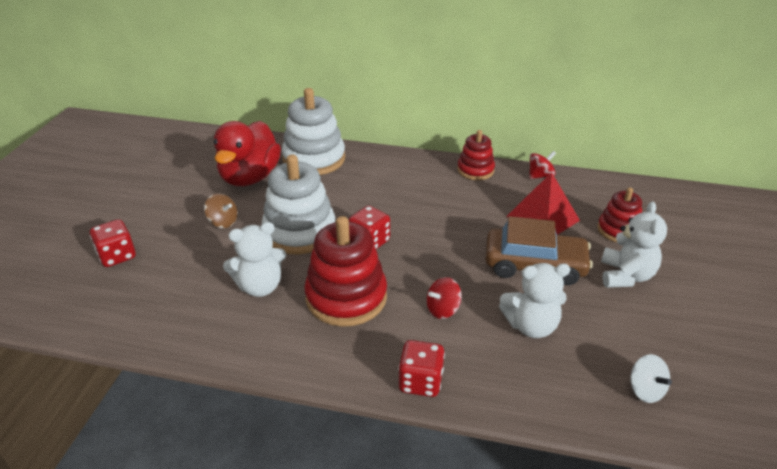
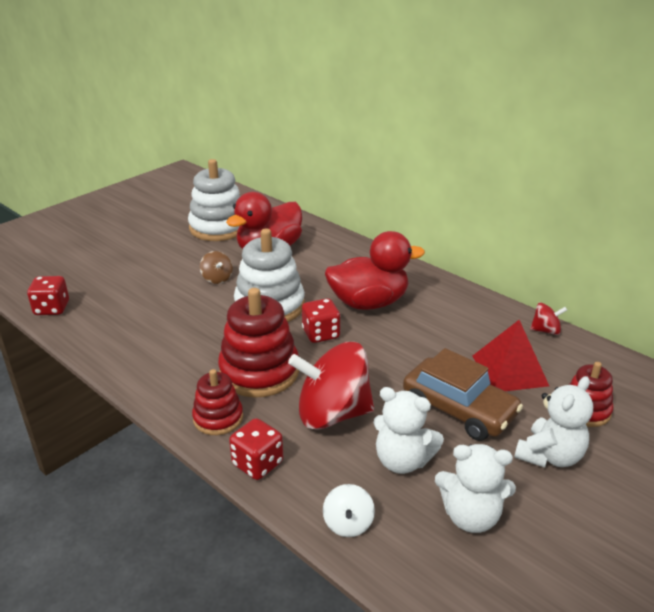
camera: 30 degrees right, 5 degrees down
red dice [90,219,136,267] -> red dice moved to [27,276,69,315]
white teddy bear [223,222,286,297] -> white teddy bear moved to [435,444,516,533]
white stacking toy [282,88,345,175] -> white stacking toy moved to [188,159,240,241]
red spinning top [427,277,462,319] -> red spinning top [288,342,374,430], size x2.22
red stacking toy [457,130,495,180] -> red stacking toy moved to [192,369,243,435]
white spinning top [630,354,672,403] -> white spinning top moved to [323,484,375,537]
none -> red duck [325,231,425,310]

